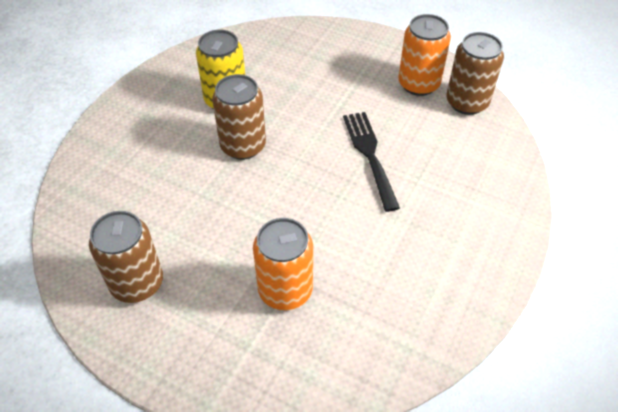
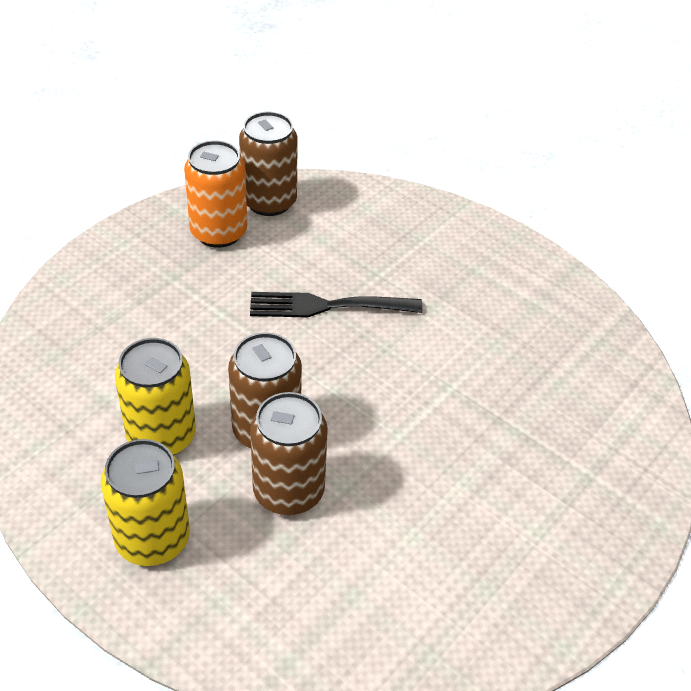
camera: 80 degrees left, 5 degrees down
brown can [89,211,163,303] -> brown can moved to [250,392,328,515]
orange can [253,218,313,310] -> none
none -> yellow can [101,439,190,566]

